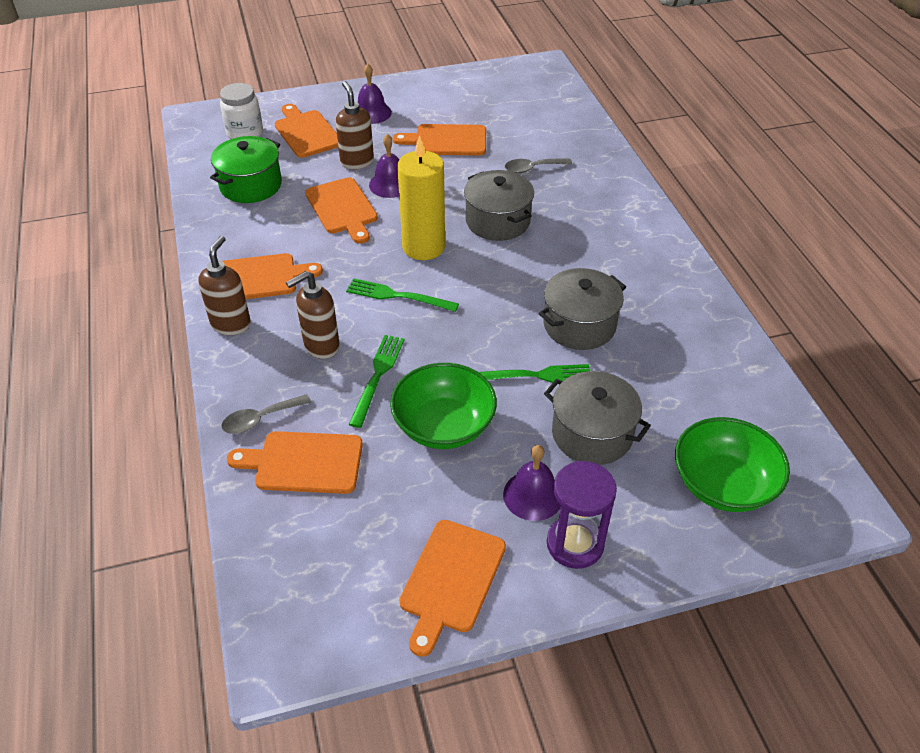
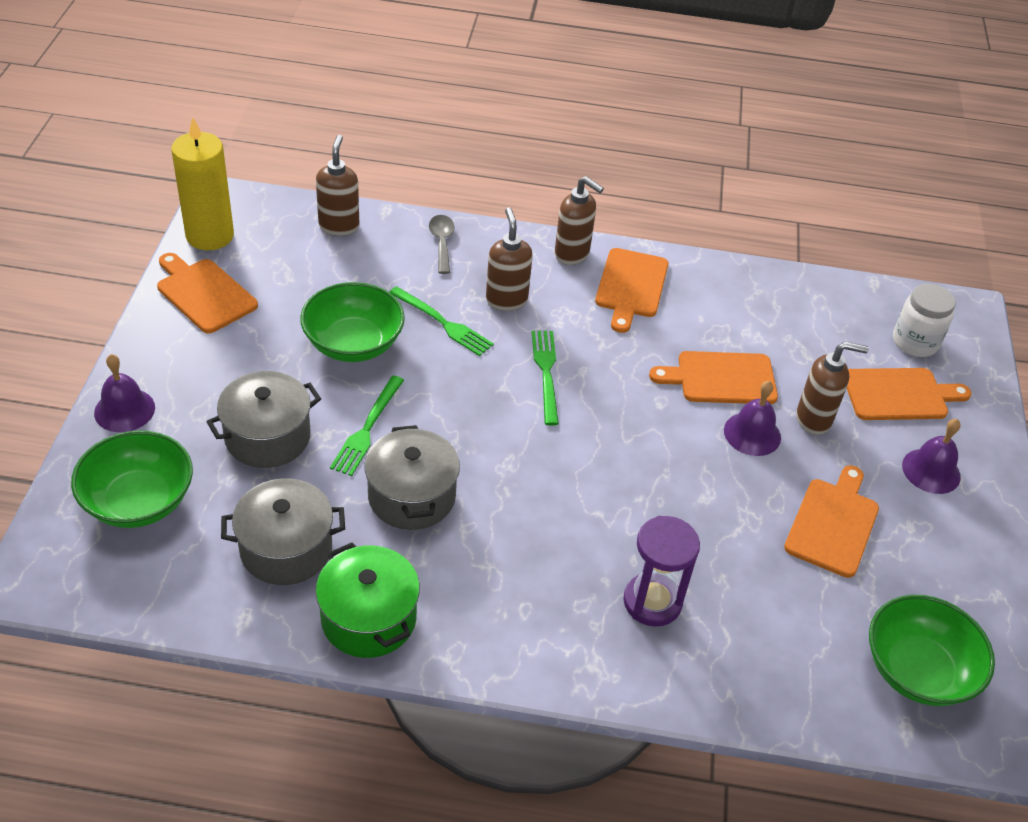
camera: 110 degrees right, 0 degrees up
green pot [210,136,282,203] -> green pot moved to [316,542,420,658]
orange cutting board [227,431,363,494] -> none
green fork [346,278,459,312] -> green fork turned 45 degrees counterclockwise [532,331,559,425]
yellow candle [397,135,445,260] -> yellow candle moved to [171,117,234,250]
grey pot [464,170,534,241] -> grey pot moved to [221,478,345,585]
purple bell [503,445,561,521] -> purple bell moved to [94,354,155,432]
grey spoon [505,158,572,173] -> none
purple hourglass [547,461,617,569] -> purple hourglass moved to [623,516,700,627]
none -> brown soap dispenser [316,135,359,236]
none -> green bowl [869,595,995,706]

